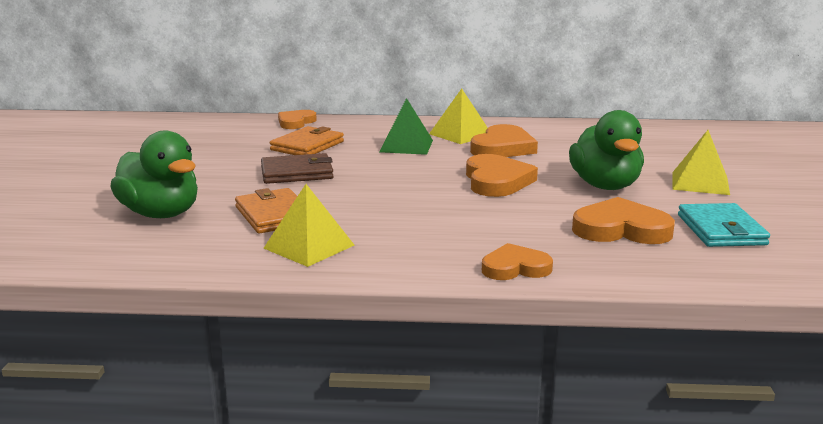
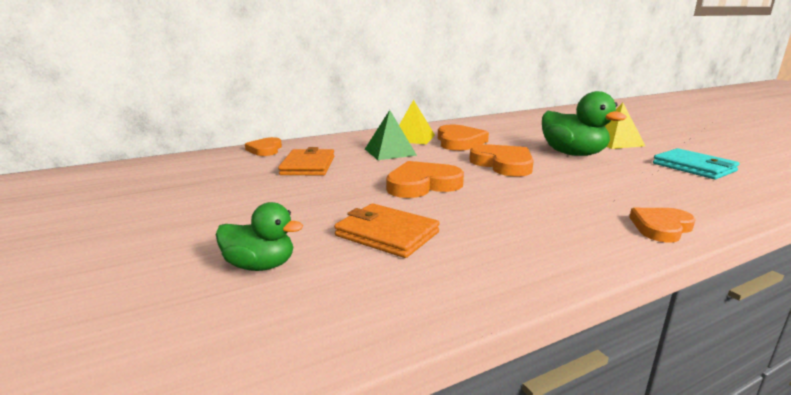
camera: 30 degrees left, 0 degrees up
green duck [110,130,198,218] -> green duck [216,202,303,271], size x0.61
brown wallet [261,153,334,184] -> none
yellow pyramid [263,184,354,267] -> none
orange heart [572,197,675,244] -> orange heart moved to [386,161,464,198]

